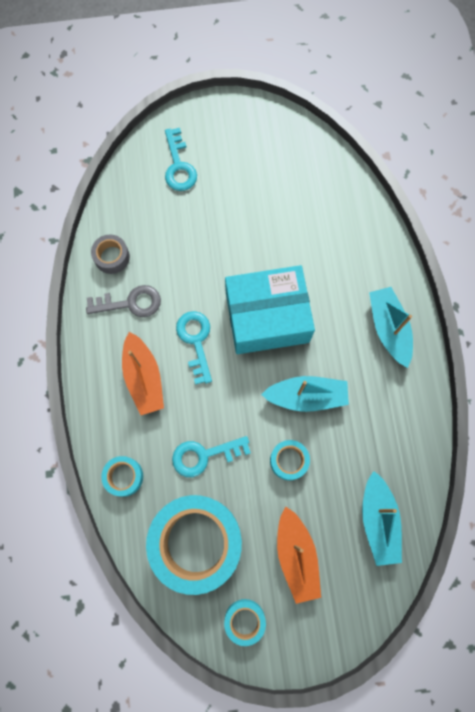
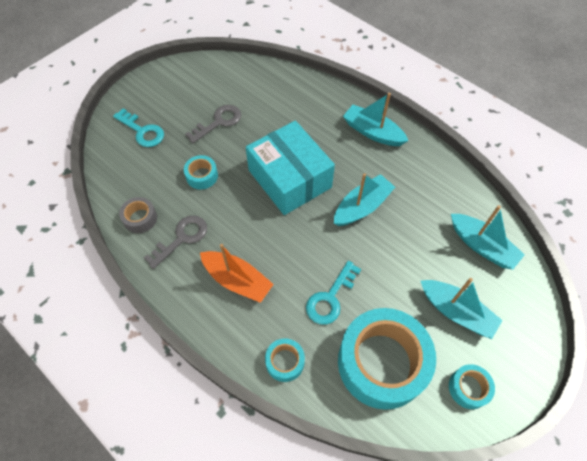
camera: 40 degrees left, 15 degrees down
turquoise key [176,311,212,385] -> none
turquoise box [225,265,315,354] -> turquoise box turned 75 degrees counterclockwise [246,121,335,215]
turquoise tape [270,440,310,480] -> turquoise tape moved to [184,155,218,190]
orange boat [277,507,321,604] -> turquoise boat [421,278,503,339]
none -> grey key [185,105,241,143]

